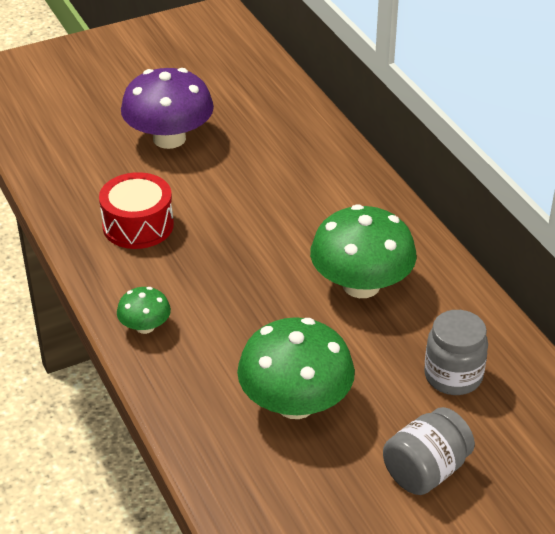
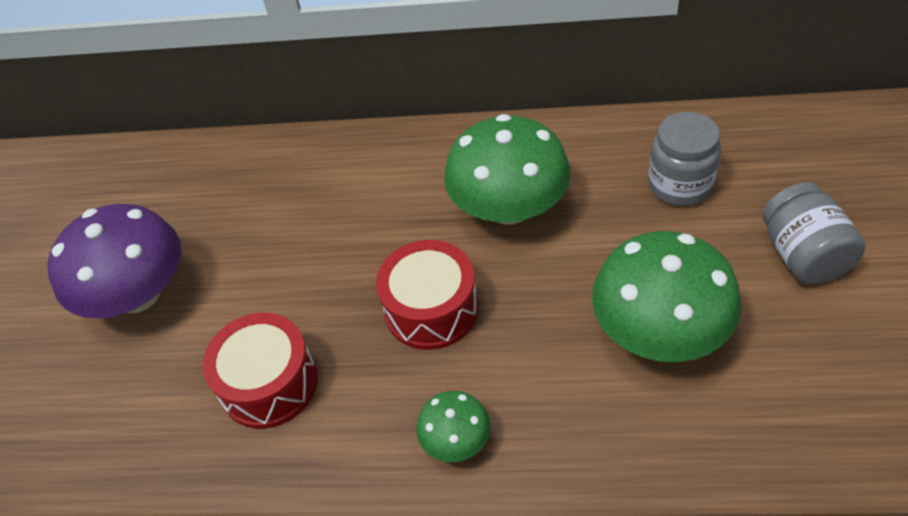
camera: 55 degrees left, 10 degrees up
none -> red drum [376,240,479,350]

